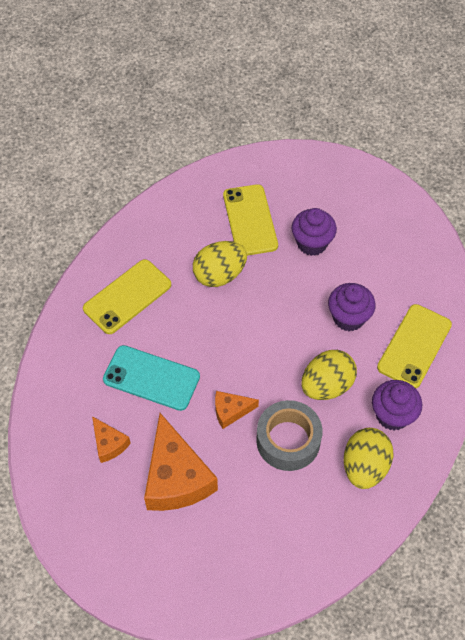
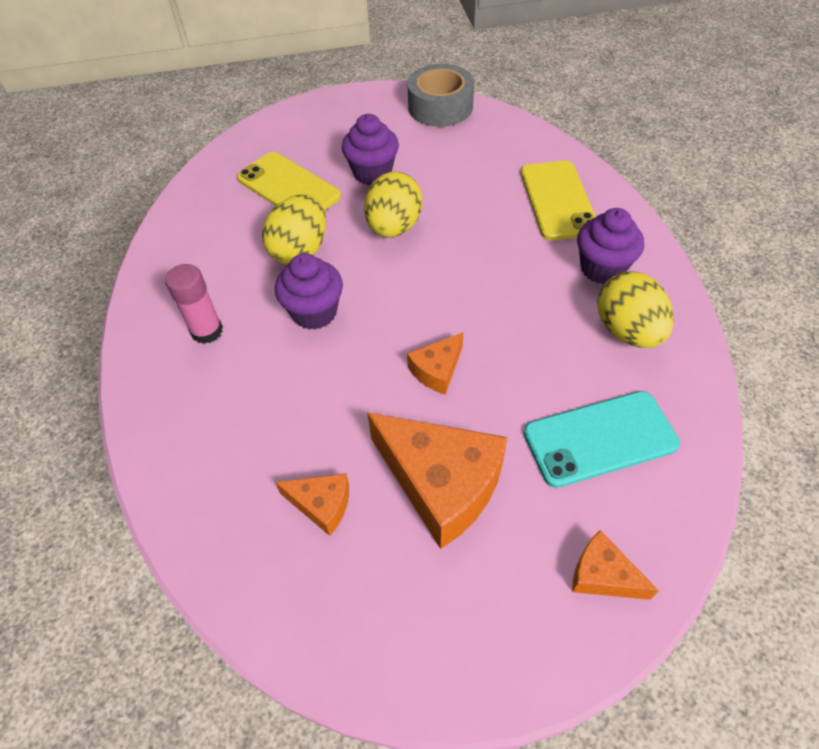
camera: 35 degrees left, 5 degrees down
yellow phone [83,259,171,334] -> pink glue stick [165,264,223,344]
turquoise phone [103,345,200,411] -> turquoise phone moved to [524,391,680,488]
grey tape [256,400,323,471] -> grey tape moved to [407,64,474,127]
yellow egg [301,350,357,400] -> yellow egg moved to [364,172,422,238]
purple cupcake [328,283,376,331] -> purple cupcake moved to [275,253,343,330]
none -> orange cheese [572,530,659,600]

